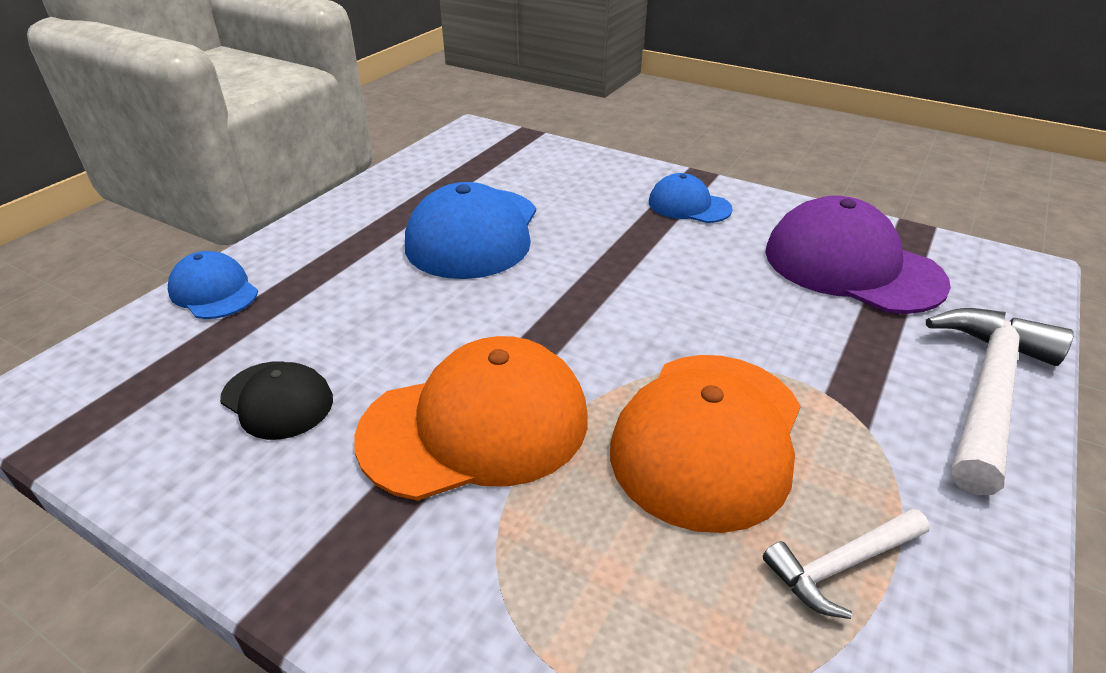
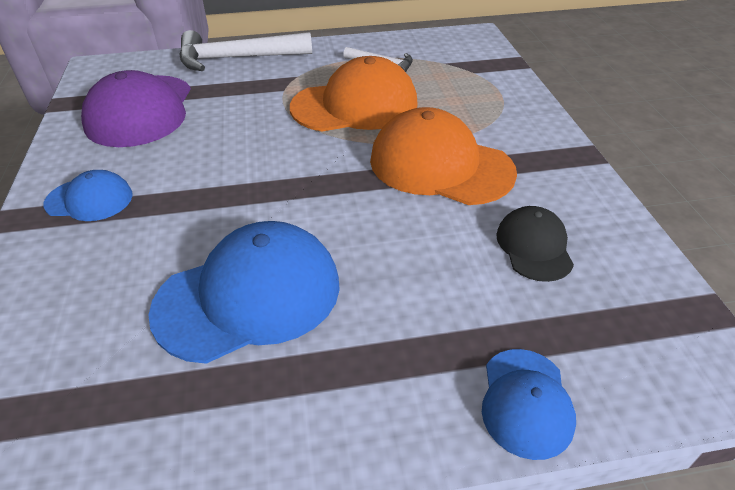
camera: 130 degrees left, 5 degrees up
blue cap [649,173,733,223] -> blue cap turned 75 degrees counterclockwise [43,170,133,221]

